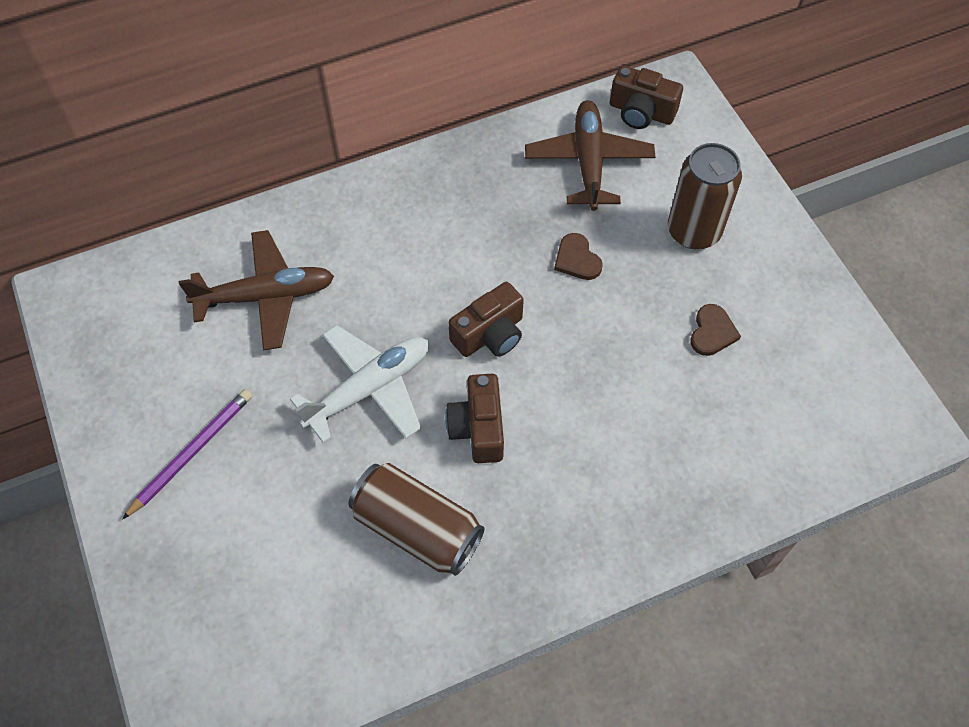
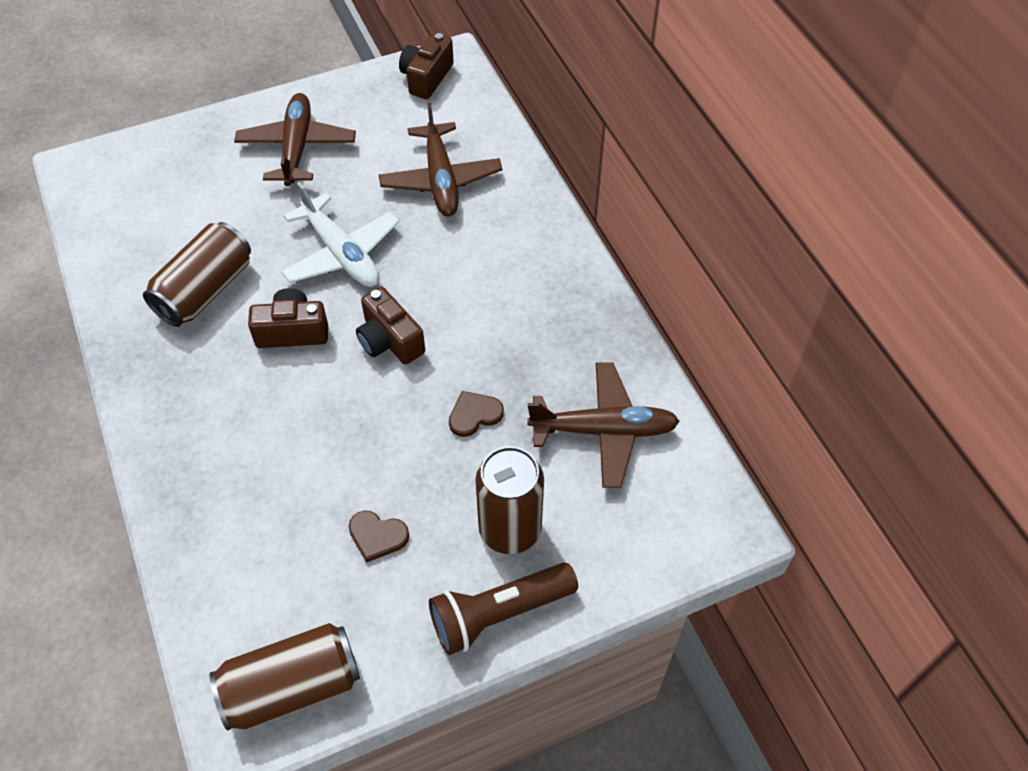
camera: 90 degrees right, 5 degrees down
purple pencil [122,389,252,520] -> brown plane [234,93,356,186]
brown camera [610,65,683,129] -> brown camera moved to [399,33,454,99]
none -> brown can [210,623,360,731]
none -> brown flashlight [429,563,578,655]

